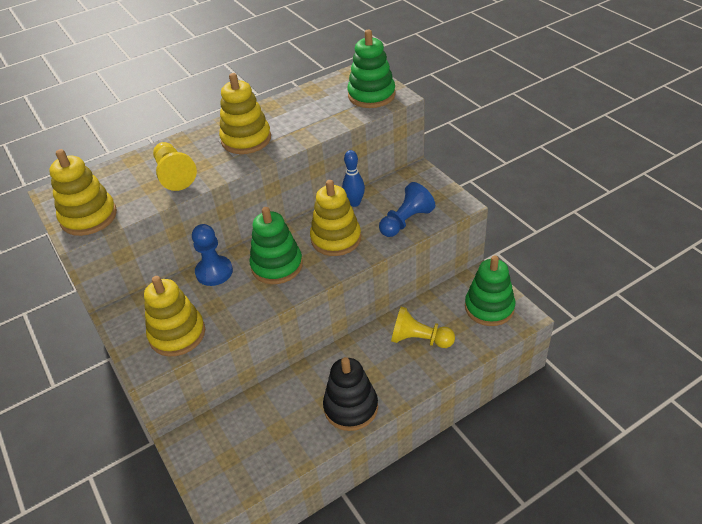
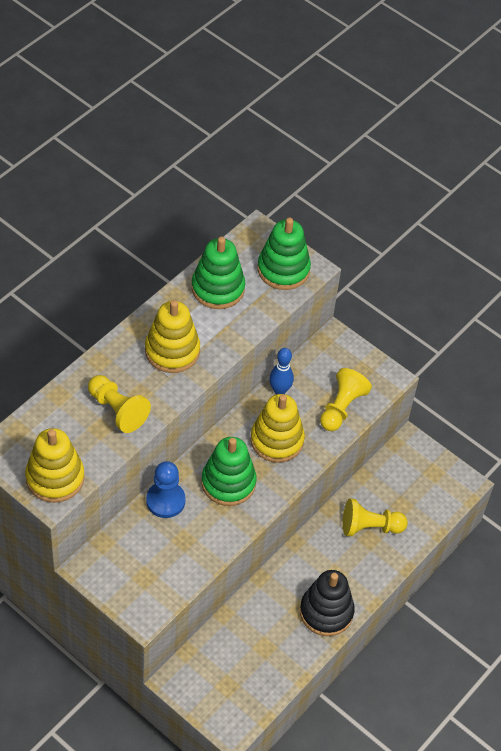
camera: 25 degrees left, 10 degrees up
yellow stacking toy [144,276,205,357] -> none
blue pawn [379,182,435,237] -> yellow pawn [320,368,372,431]
green stacking toy [465,255,515,326] -> green stacking toy moved to [192,237,245,309]

